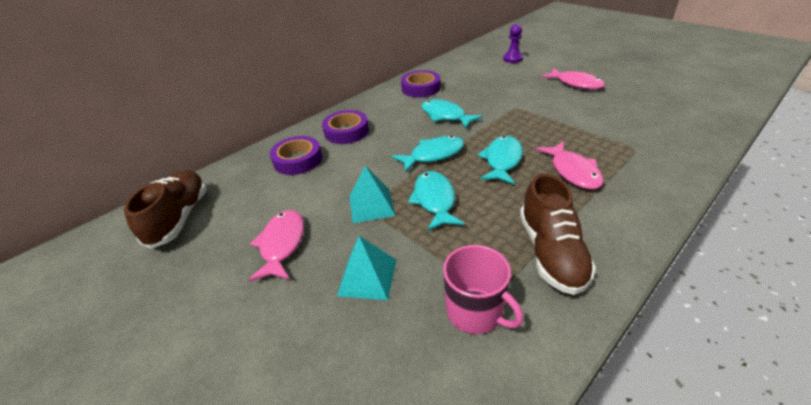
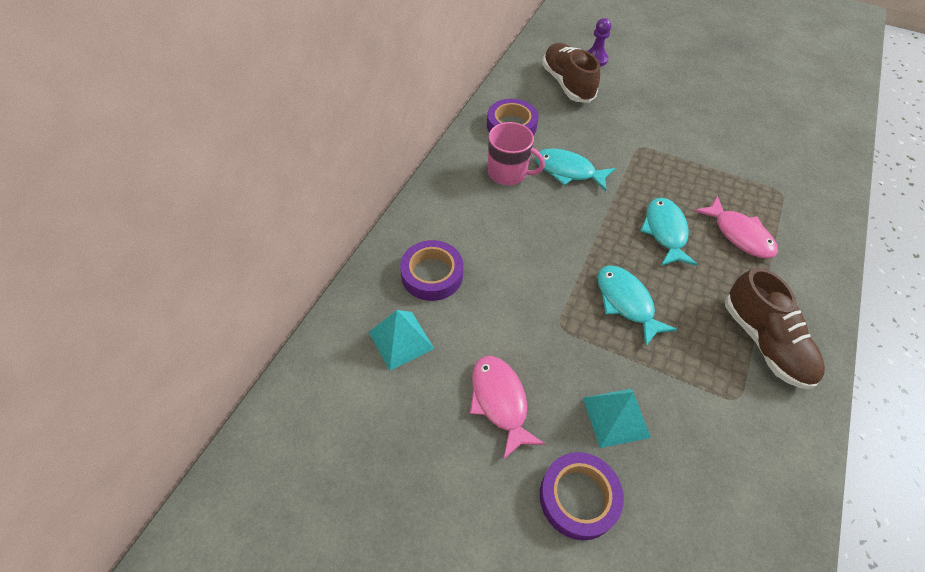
camera: 25 degrees left, 15 degrees up
brown shoe [124,170,207,249] -> brown shoe moved to [542,43,600,103]
purple tape [322,110,369,144] -> purple tape moved to [540,452,624,540]
turquoise pyramid [350,166,396,223] -> turquoise pyramid moved to [369,310,434,370]
turquoise fish [392,136,464,172] -> none
pink mug [443,245,523,334] -> pink mug moved to [488,122,545,185]
pink fish [541,68,605,90] -> none

